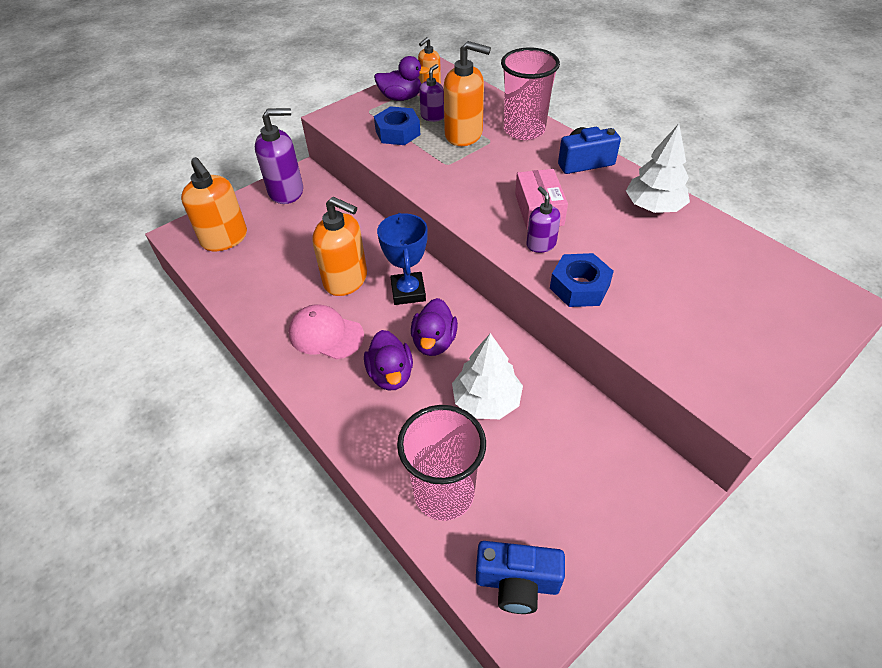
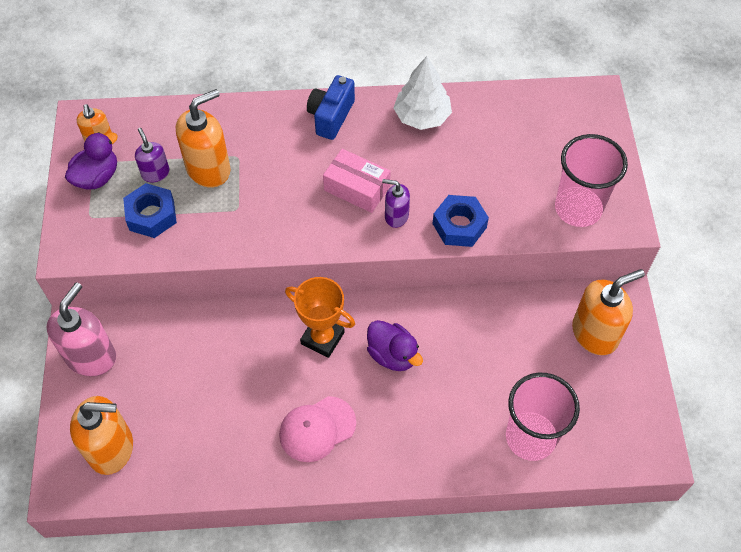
camera: 55 degrees left, 10 degrees up
purple soap dispenser [255,108,303,204] -> pink soap dispenser [47,282,116,377]
orange soap dispenser [312,197,367,296] -> orange soap dispenser moved to [572,269,645,355]
purple duck [364,330,413,390] -> none
blue trophy [377,213,427,305] -> orange trophy [285,277,355,358]
white tree [452,333,523,419] -> none
blue camera [476,541,565,614] -> none
pink cup [501,47,560,140] -> pink cup moved to [555,134,628,227]

